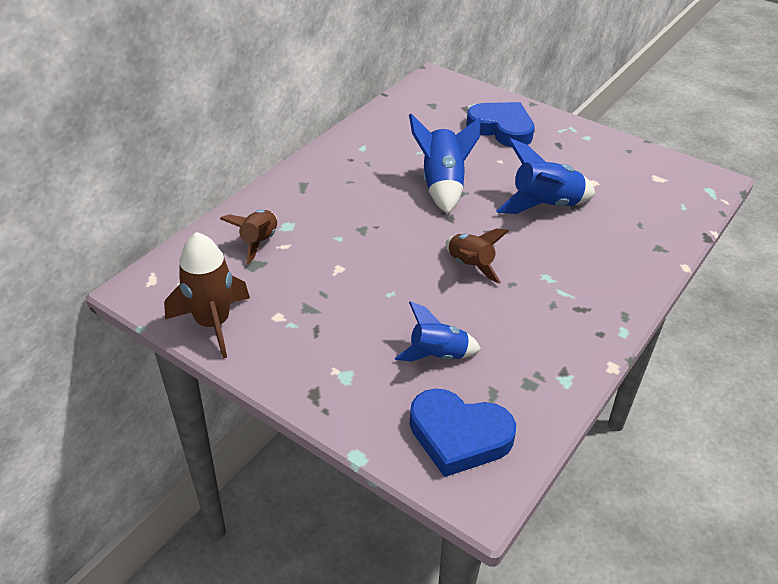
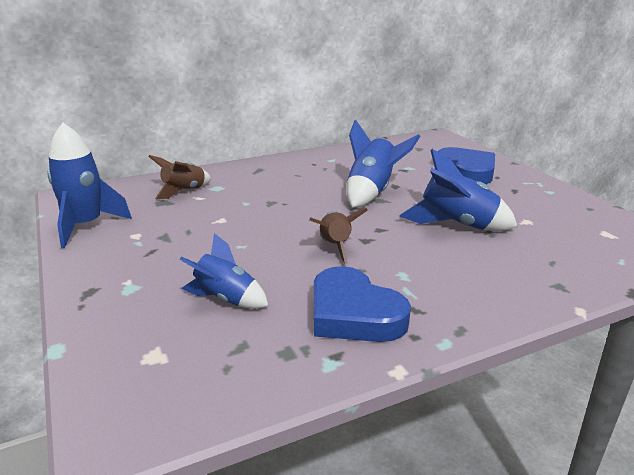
camera: 30 degrees right, 15 degrees down
brown rocket [164,232,250,359] -> blue rocket [47,123,132,248]
blue heart [410,388,516,477] -> blue heart moved to [314,266,411,342]

